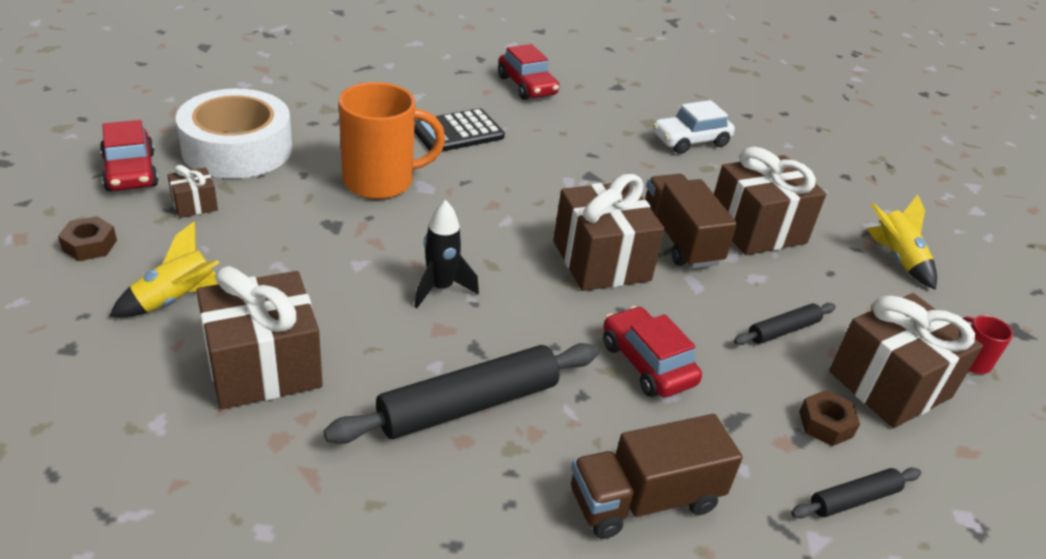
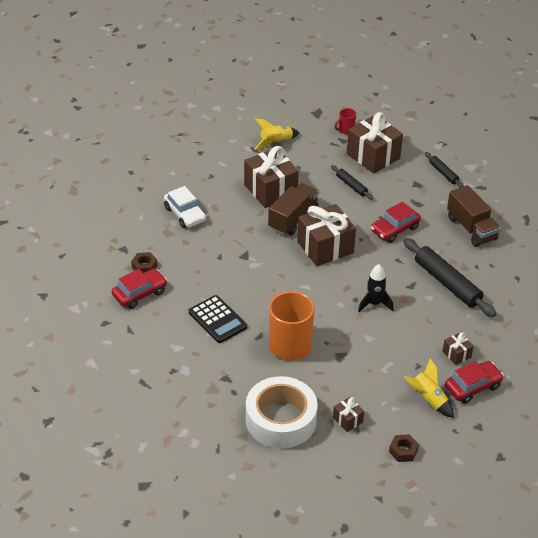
camera: 95 degrees left, 5 degrees up
red car [100,120,159,191] -> red car moved to [445,361,504,404]
brown gift [196,266,323,409] -> brown gift [443,332,474,365], size x0.47
brown truck [645,174,737,268] -> brown truck turned 150 degrees clockwise [268,183,319,235]
brown nut [799,390,860,446] -> brown nut moved to [131,252,157,273]

